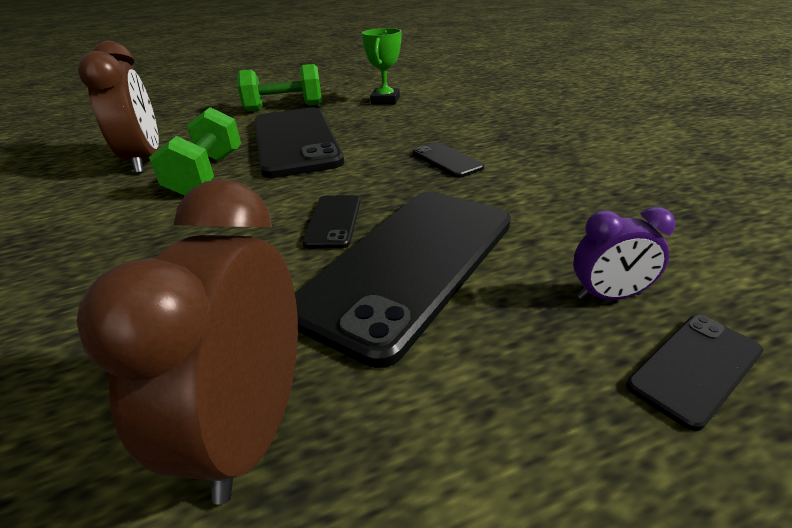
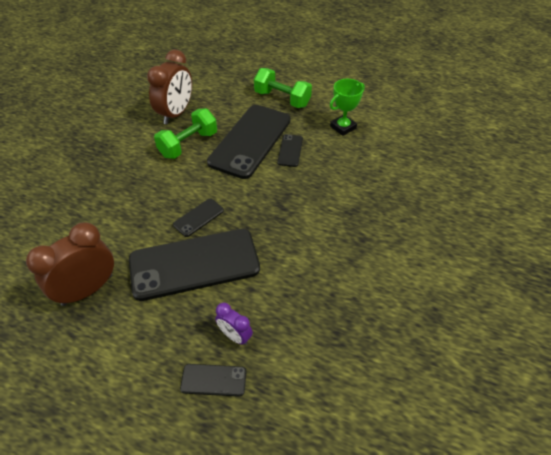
camera: 40 degrees right, 15 degrees up
black phone [413,142,484,178] -> black phone moved to [277,134,303,167]

